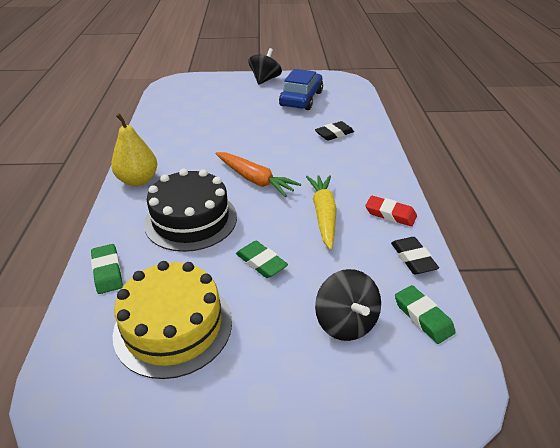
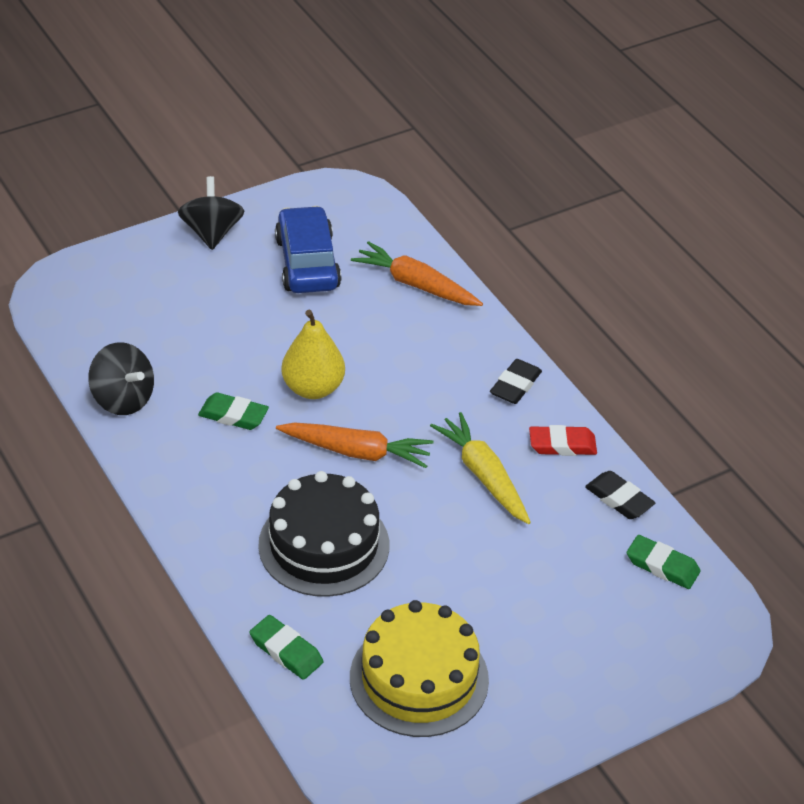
camera: 30 degrees left, 5 degrees up
yellow pear [111,113,157,186] -> yellow pear moved to [281,310,345,399]
green eraser [236,241,288,278] -> green eraser moved to [198,392,269,430]
black eraser [315,121,354,141] -> black eraser moved to [490,359,542,404]
black spinning top [315,269,381,341] -> black spinning top moved to [88,342,154,415]
none -> orange carrot [351,241,483,306]

